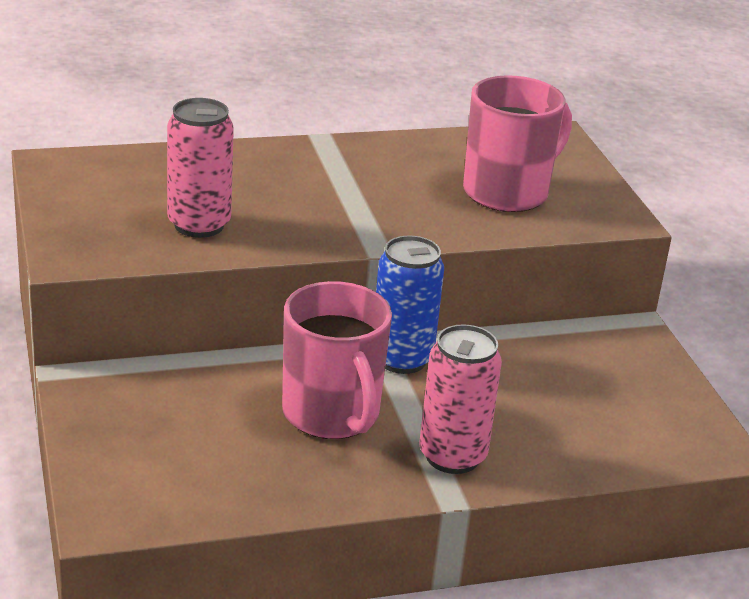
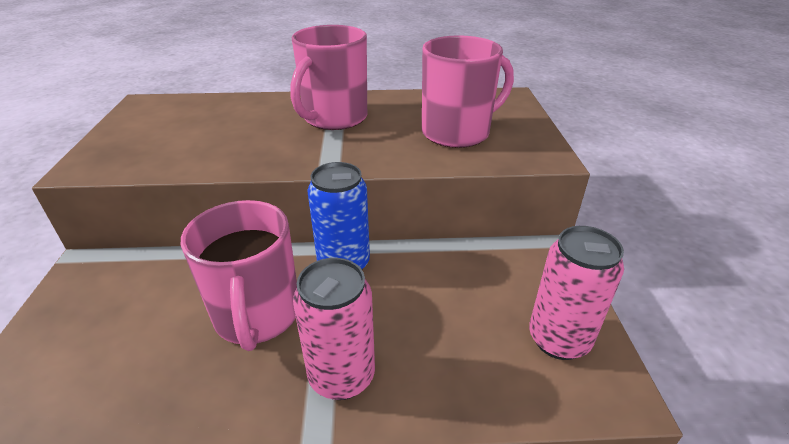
camera: 15 degrees right, 5 degrees up
pink can [167,98,234,238] -> pink can moved to [529,226,624,360]
none -> pink mug [290,25,367,130]

